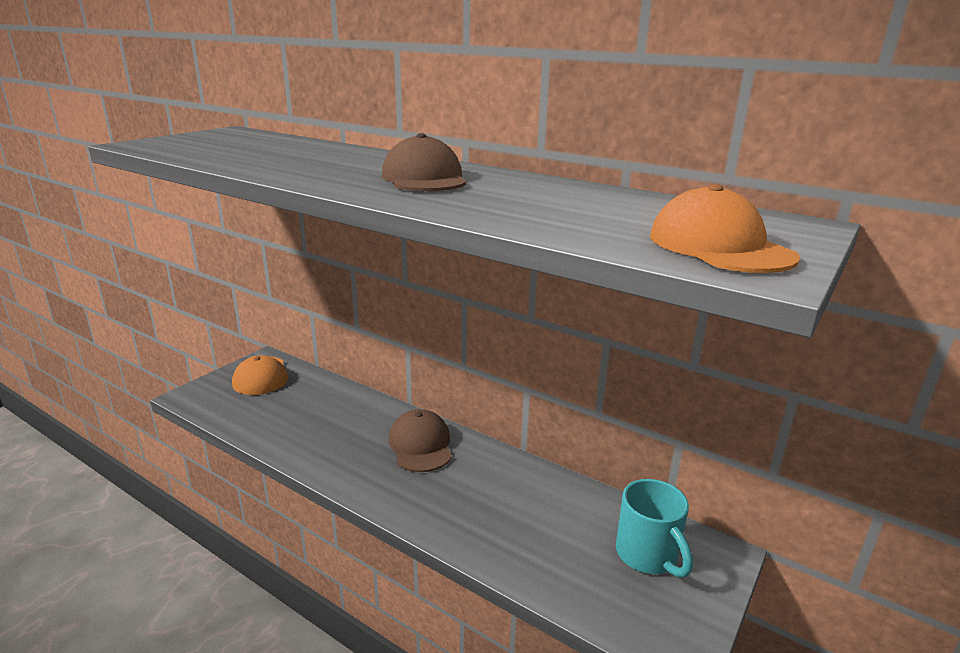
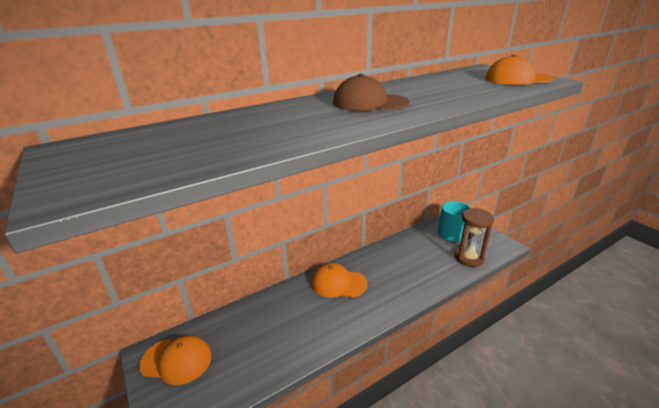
camera: 65 degrees left, 5 degrees up
brown cap [389,409,452,472] -> orange cap [311,263,367,298]
none -> brown hourglass [455,208,494,267]

